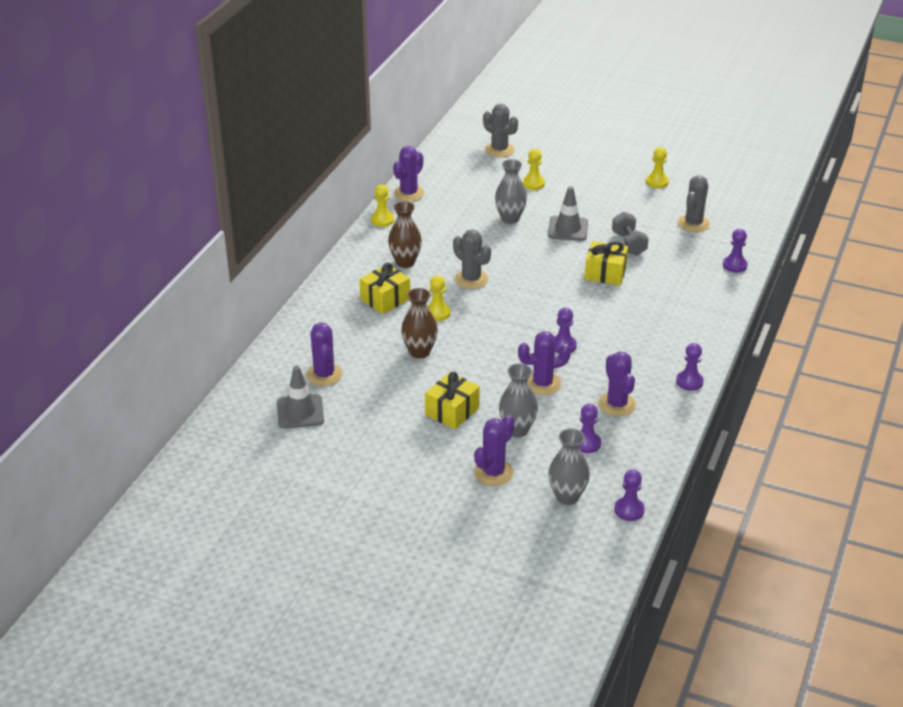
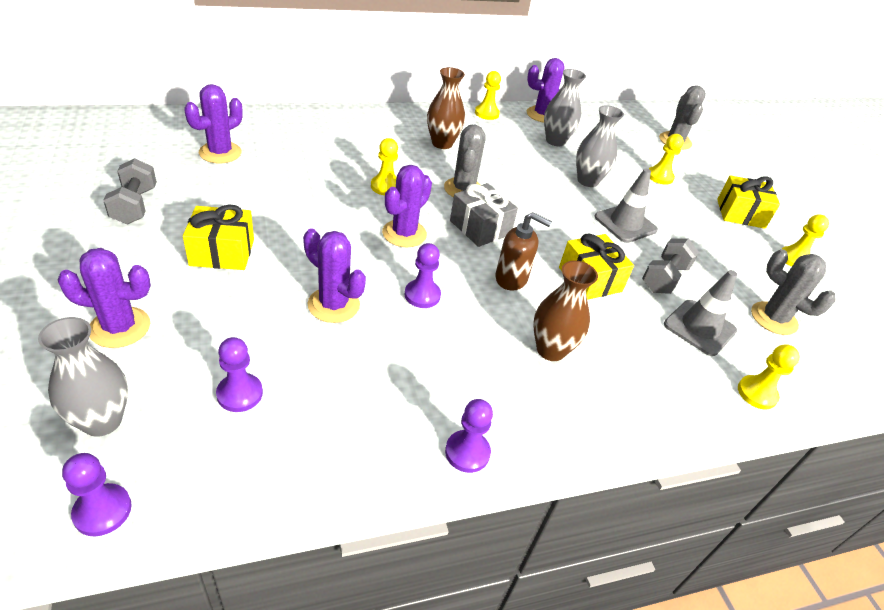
camera: 45 degrees right, 5 degrees up
grey traffic cone [277,366,324,429] -> grey traffic cone moved to [664,270,737,356]
yellow gift [360,263,410,314] -> yellow gift moved to [717,175,780,229]
brown vase [401,288,438,359] -> brown vase moved to [533,260,598,361]
grey vase [499,363,538,437] -> grey vase moved to [544,69,586,146]
purple cactus [598,352,636,416] -> purple cactus moved to [382,165,432,247]
grey cactus [678,175,710,232] -> grey cactus turned 60 degrees clockwise [751,249,836,335]
purple pawn [723,229,748,273] -> yellow pawn [738,344,800,409]
none -> grey dumbbell [103,158,157,224]
none -> grey gift [450,183,518,247]
none -> brown soap dispenser [495,212,552,291]

